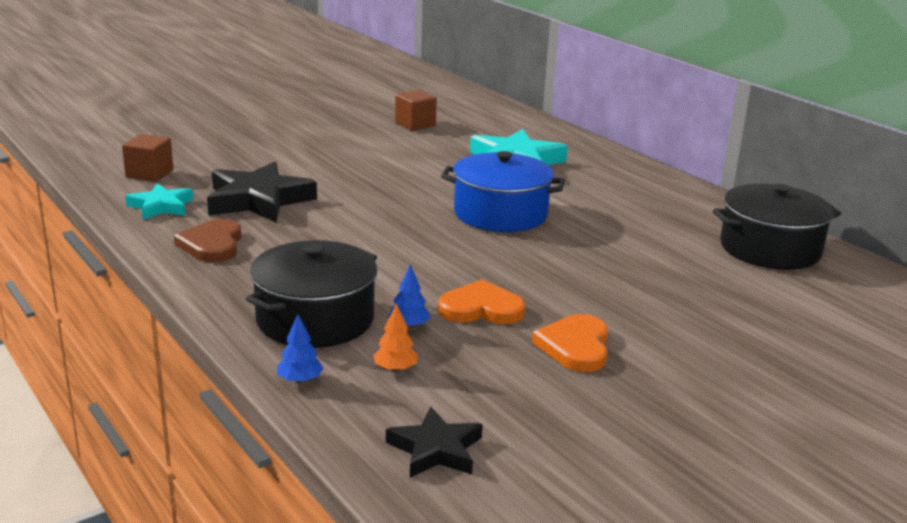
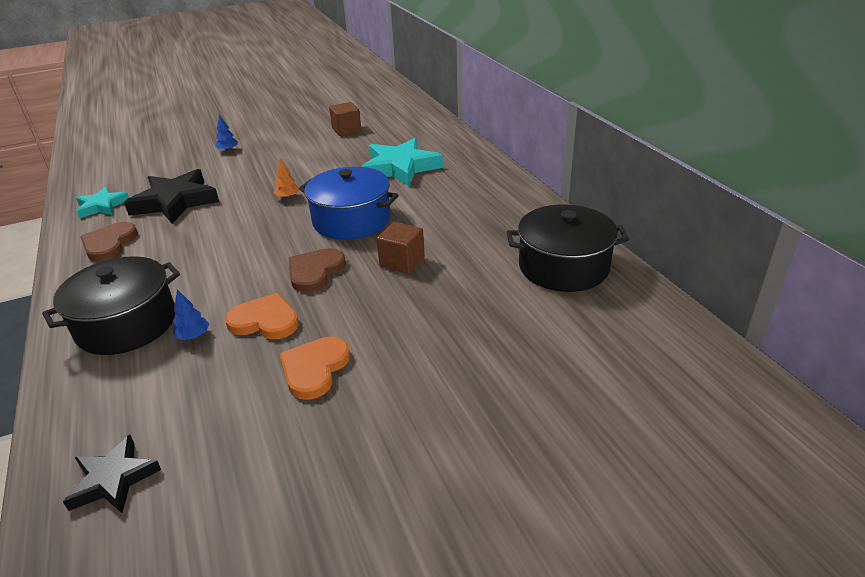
camera: 15 degrees right, 10 degrees up
brown cube [122,134,173,182] -> brown cube moved to [377,222,425,274]
blue tree [277,314,323,384] -> blue tree moved to [215,115,238,152]
orange tree [373,304,418,372] -> orange tree moved to [274,158,299,199]
none -> brown heart [289,248,346,292]

